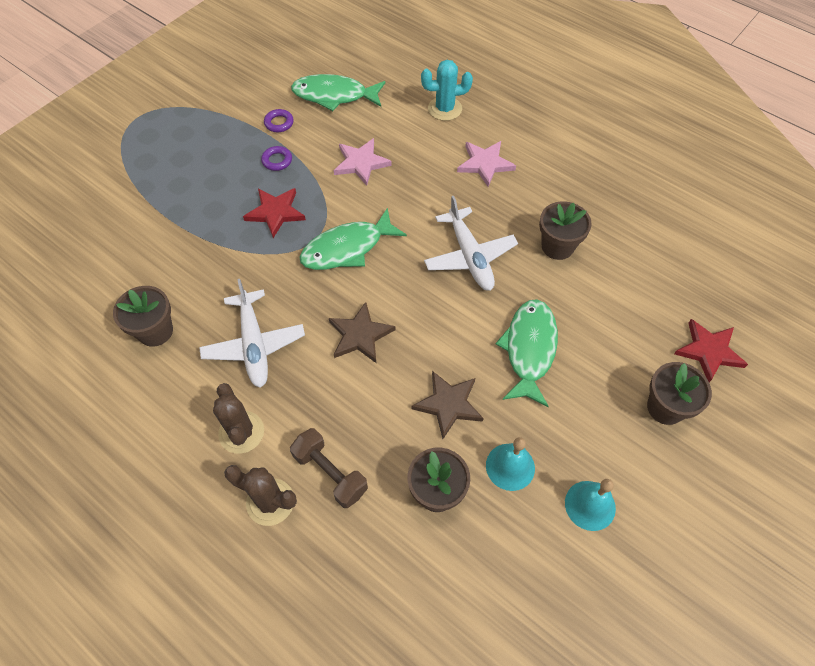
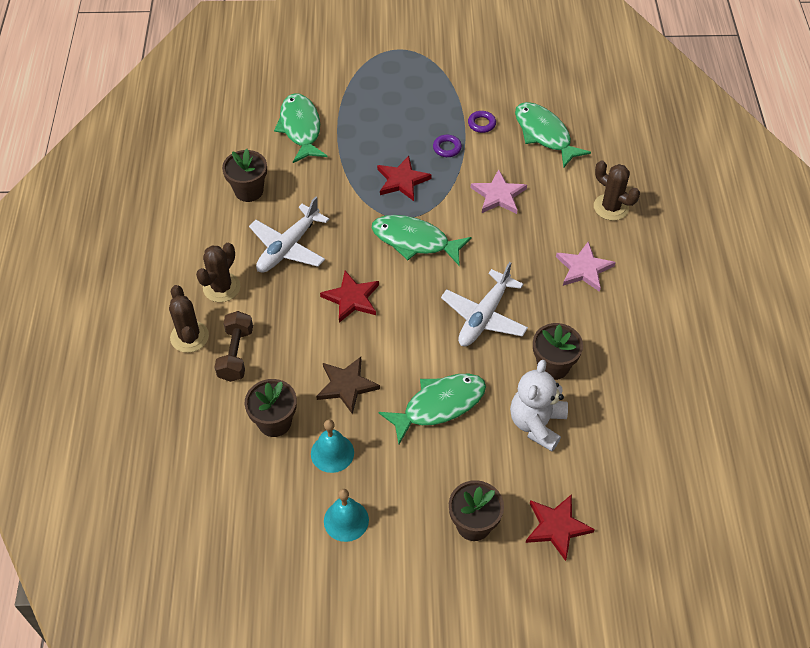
camera: 50 degrees right, 5 degrees down
brown star [329,302,396,363] -> red star [320,271,379,323]
turquoise cactus [421,60,473,121] -> brown cactus [594,161,640,221]
none -> green fish [274,93,327,163]
none -> white teddy bear [510,360,568,451]

